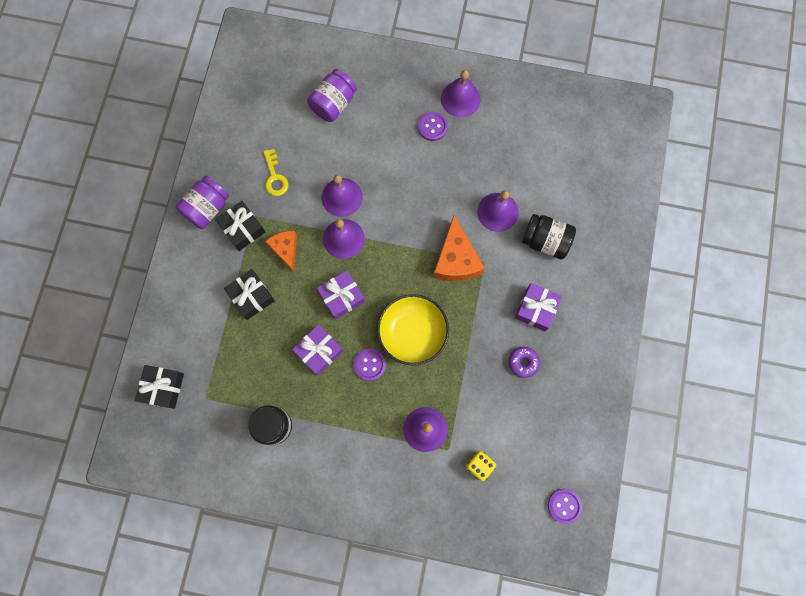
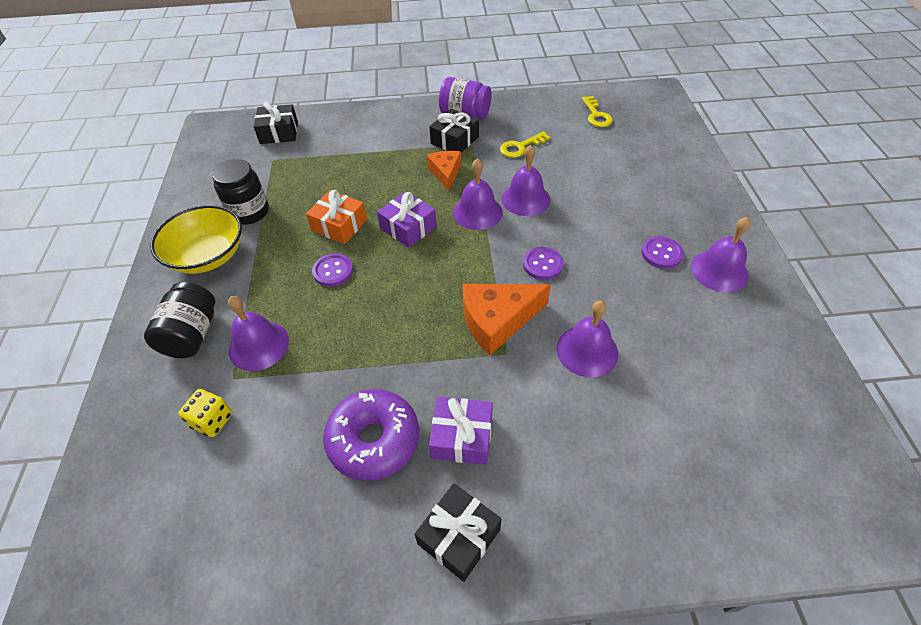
camera: 75 degrees right, 25 degrees down
black gift [224,269,275,320] -> black gift moved to [414,483,502,582]
orange cheese [265,231,297,272] -> orange cheese turned 60 degrees counterclockwise [427,151,461,191]
purple gift [292,324,343,375] -> orange gift [306,190,367,244]
purple jar [307,69,357,122] -> none
yellow bowl [377,294,449,365] -> yellow bowl moved to [150,205,242,274]
purple donut [509,347,540,378] -> purple donut [323,389,419,481], size x1.94
black jar [522,214,576,259] -> black jar moved to [144,282,216,358]
purple button [548,489,582,524] -> purple button moved to [523,247,564,280]
none -> yellow key [582,96,613,127]

